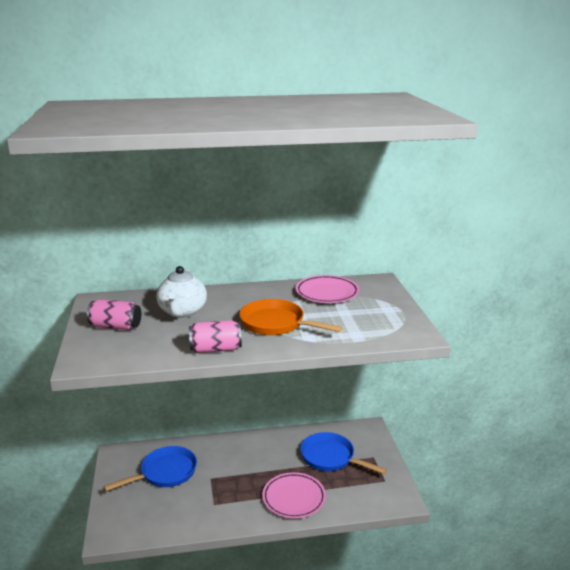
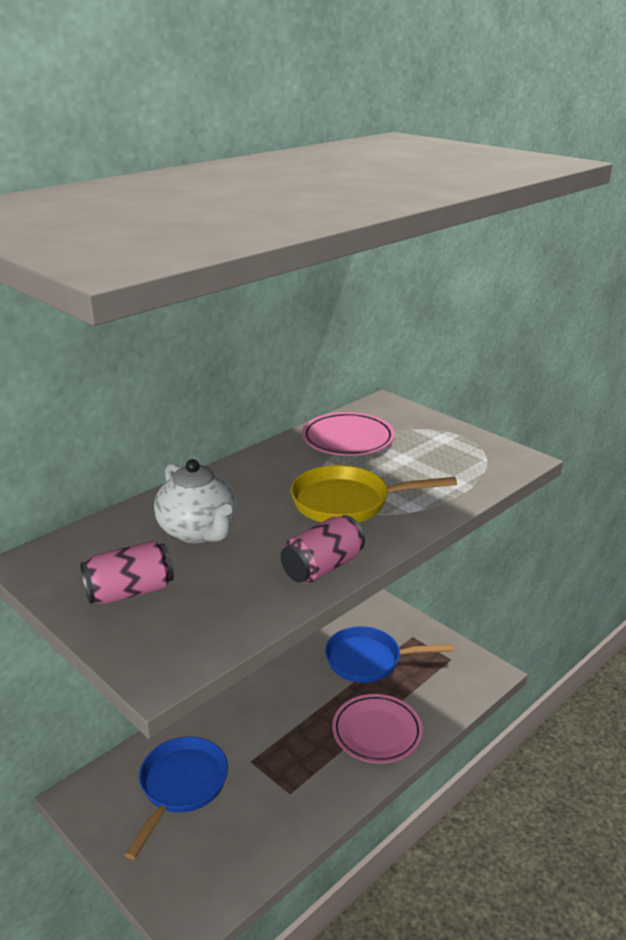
camera: 35 degrees left, 5 degrees up
orange pan [239,299,343,335] -> yellow pan [291,465,457,523]

